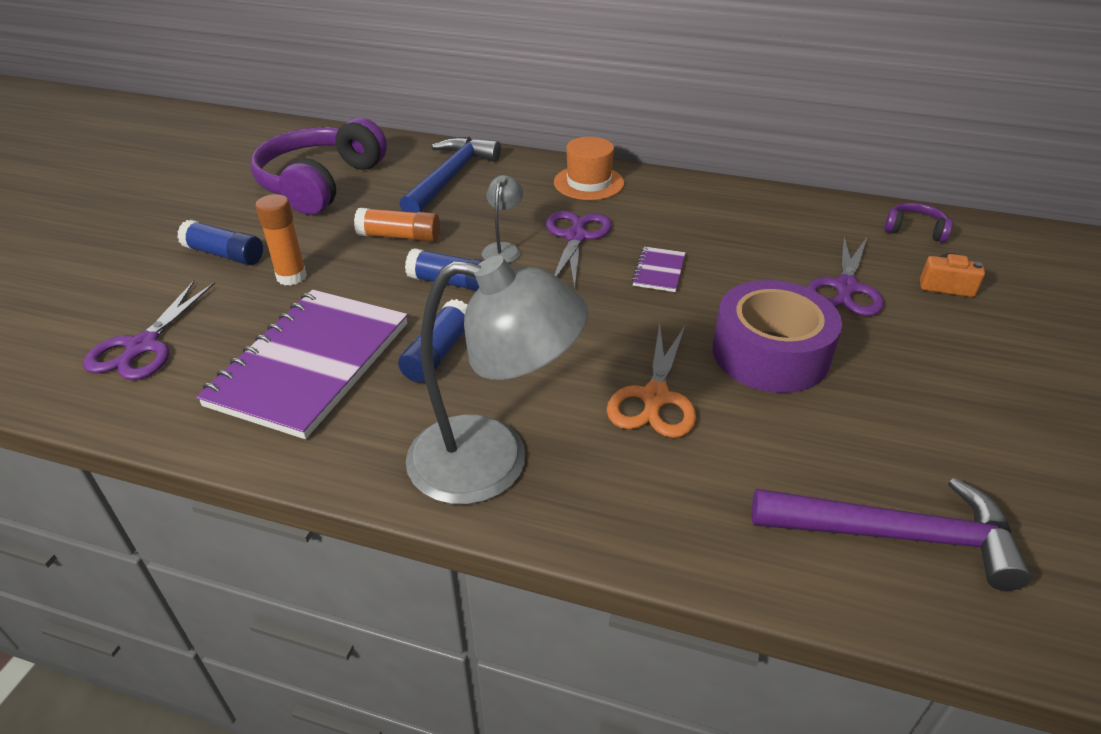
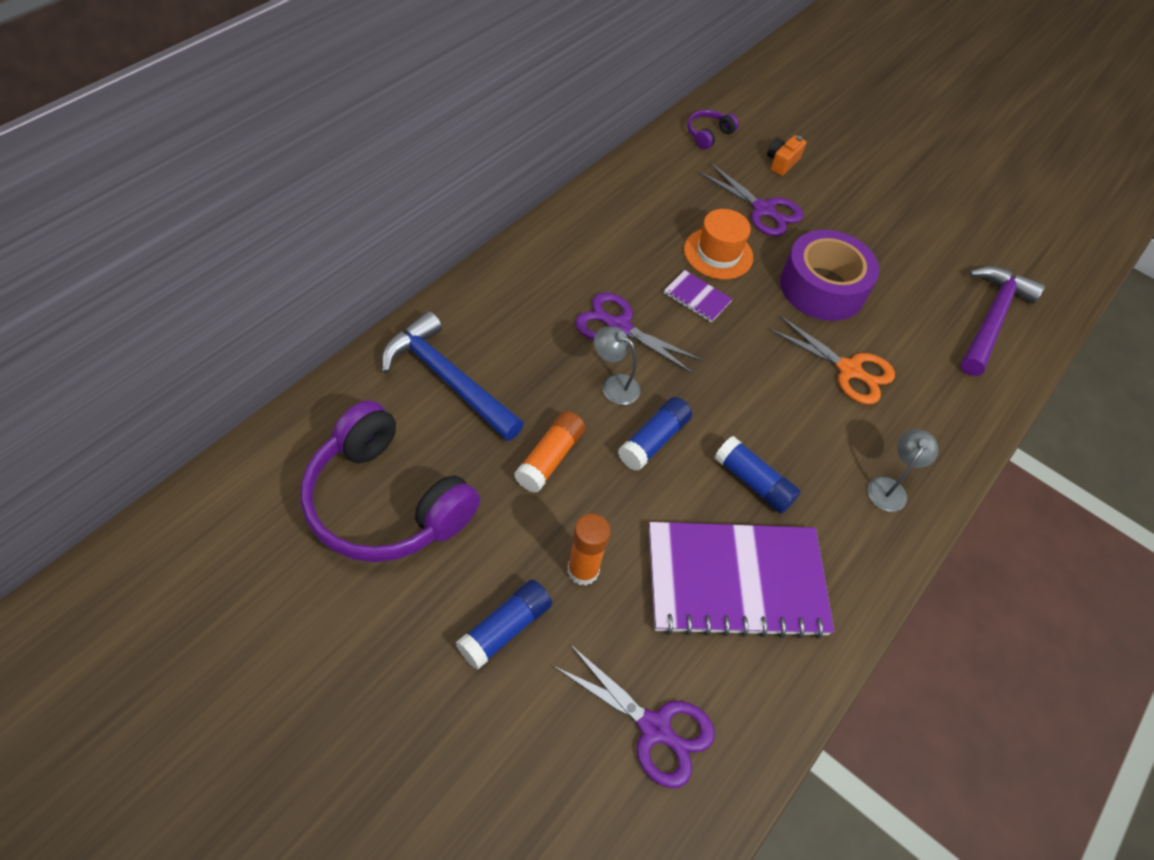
camera: 75 degrees left, 15 degrees up
purple notebook [196,289,408,439] -> purple notebook turned 45 degrees counterclockwise [649,522,834,639]
grey lamp [406,255,588,505] -> grey lamp [867,429,939,512], size x0.44
orange hat [554,137,624,200] -> orange hat moved to [684,209,753,280]

